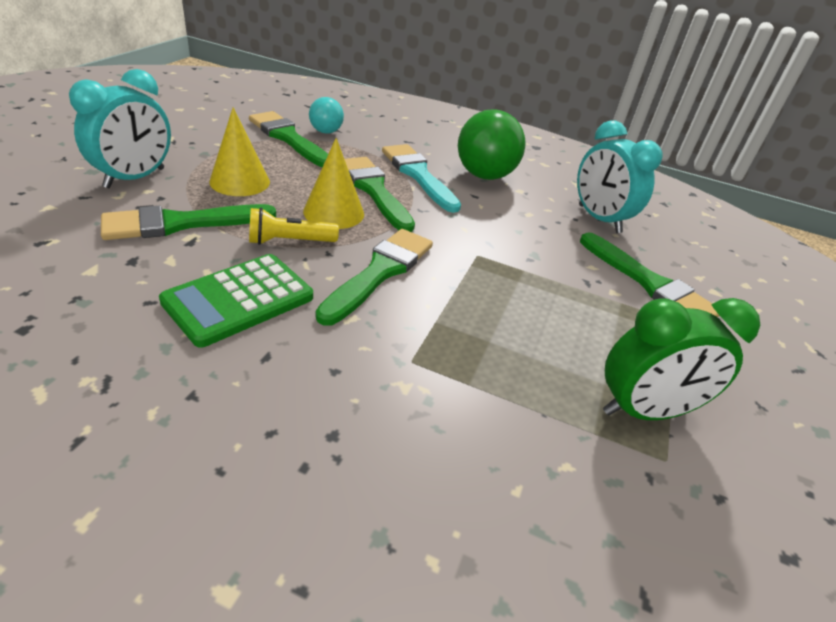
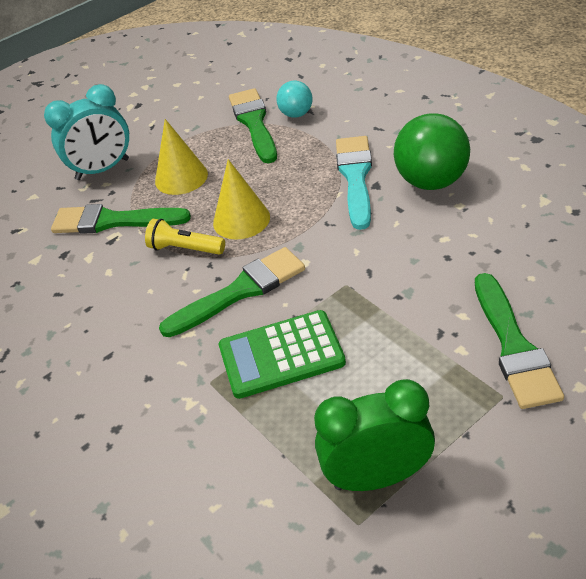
camera: 40 degrees right, 5 degrees up
green calculator [159,254,313,348] -> green calculator moved to [219,310,346,399]
green brush [345,157,415,232] -> none
turquoise clock [577,121,663,233] -> none
green clock [603,298,760,420] -> green clock turned 150 degrees clockwise [314,379,435,491]

